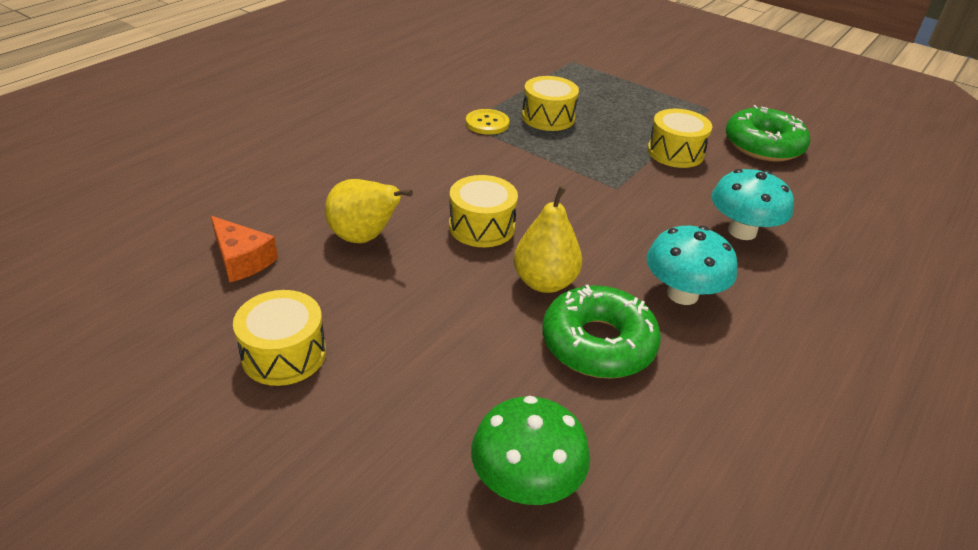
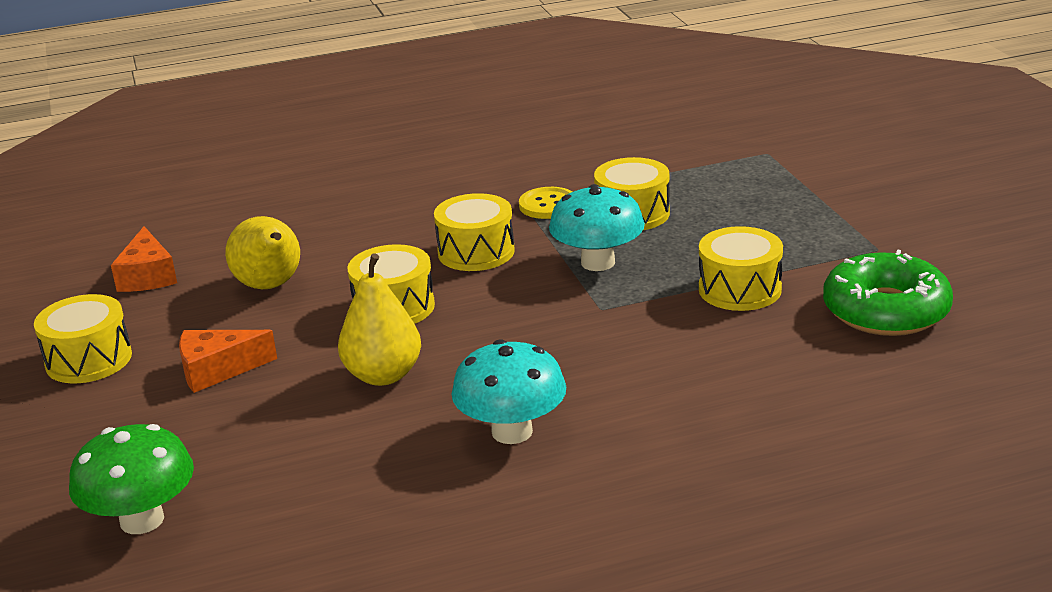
camera: 40 degrees right, 10 degrees down
green donut [542,285,661,379] -> none
turquoise mushroom [712,169,794,240] -> turquoise mushroom moved to [549,184,645,271]
none -> orange cheese [179,330,277,393]
none -> yellow drum [434,193,515,271]

